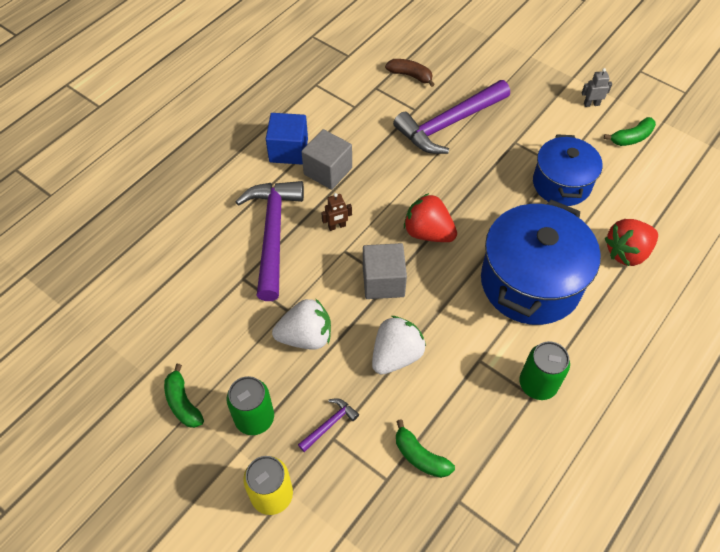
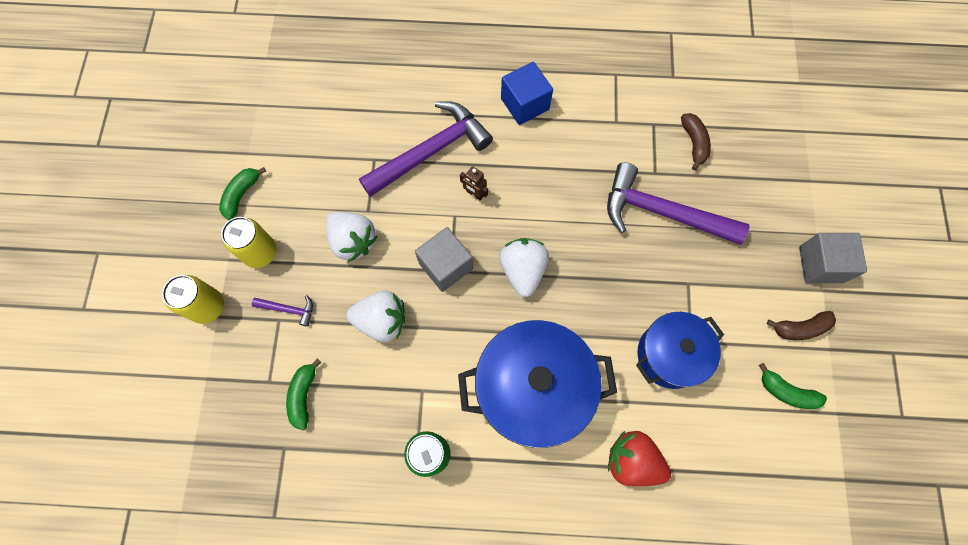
camera: 55 degrees right, 15 degrees up
green can [227,376,274,435] -> yellow can [221,217,277,268]
grey cube [301,129,352,190] -> grey cube moved to [799,233,867,283]
red strawberry [404,193,457,242] -> white strawberry [499,238,549,297]
grey robot [582,68,612,107] -> brown banana [766,311,836,340]

